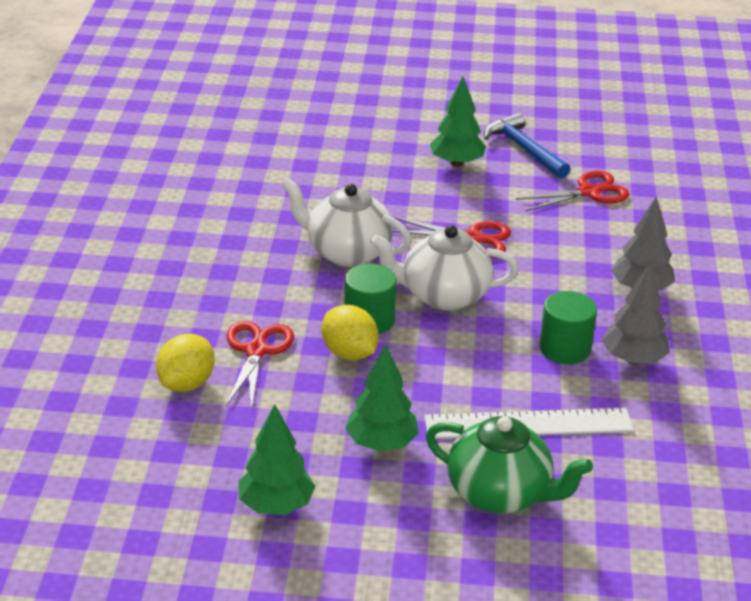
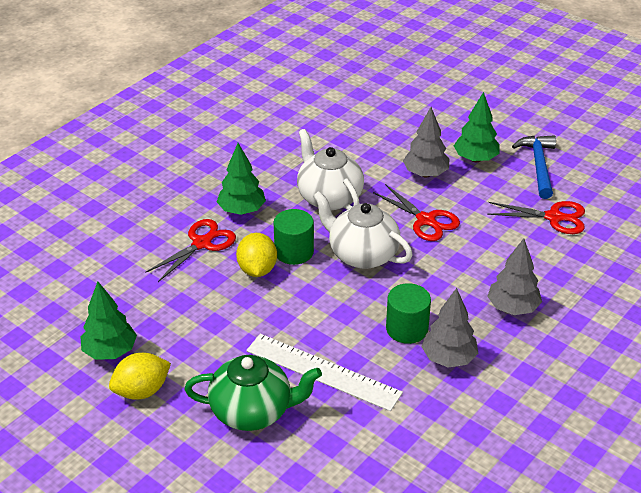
camera: 35 degrees right, 5 degrees up
yellow lemon [156,334,215,392] -> yellow lemon moved to [109,353,171,400]
green tree [345,344,419,451] -> green tree moved to [217,143,266,215]
green teapot [426,416,593,513] -> green teapot turned 60 degrees counterclockwise [184,355,322,431]
none -> grey tree [403,107,449,177]

